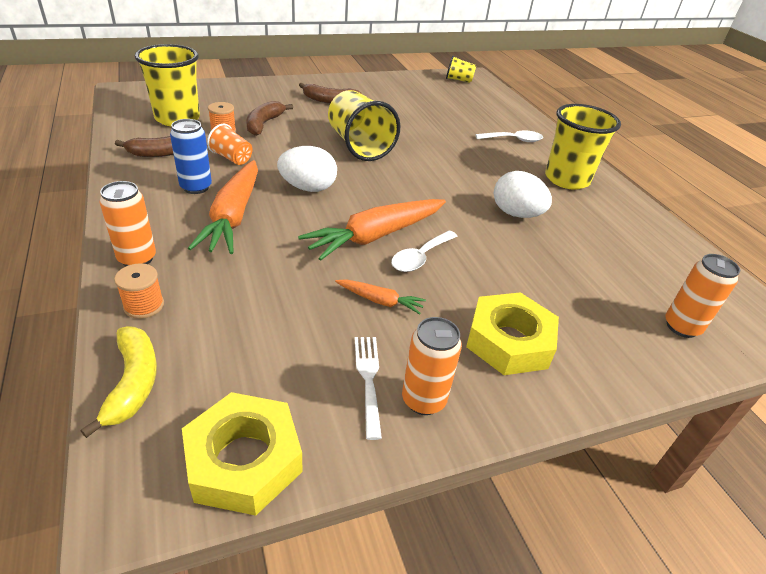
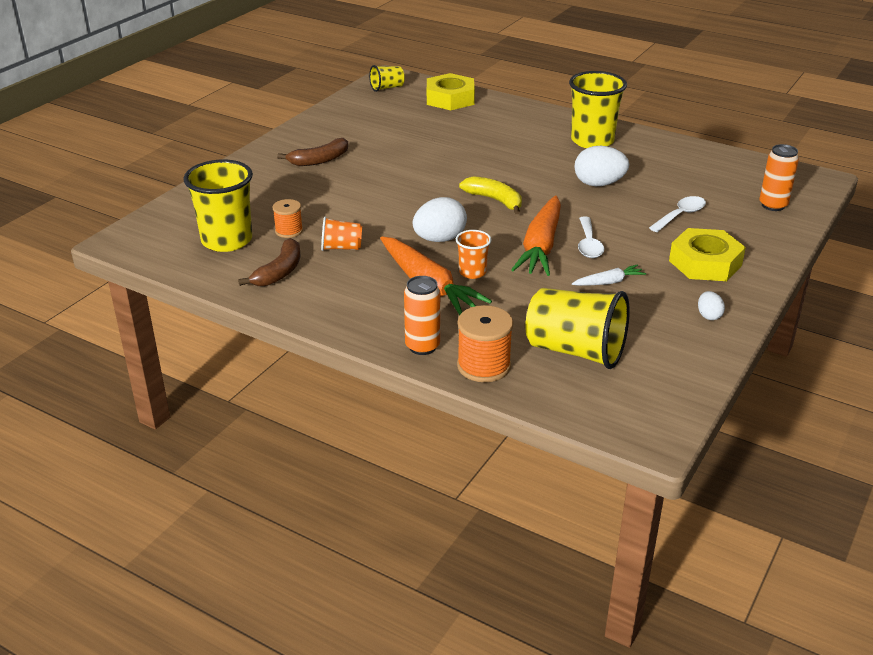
camera: 35 degrees left, 5 degrees down
yellow banana [81,327,157,438] -> yellow banana moved to [459,176,522,214]
orange spool [114,263,164,319] -> orange spool [457,305,513,382], size x1.60
blue can [170,119,212,194] -> none
yellow nut [182,392,303,516] -> yellow nut moved to [427,73,475,110]
brown banana [246,101,293,136] -> none
yellow cup [328,90,400,161] -> yellow cup moved to [525,288,630,369]
orange carrot [335,279,426,314] -> white carrot [572,265,646,286]
white fork [355,337,382,440] -> none
orange can [402,317,462,415] -> white egg [698,291,725,320]
white spoon [475,130,543,142] -> white spoon moved to [649,196,706,232]
none -> orange cup [456,230,491,279]

